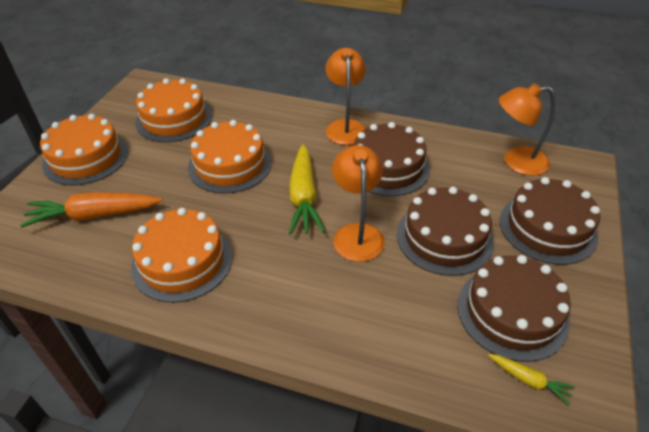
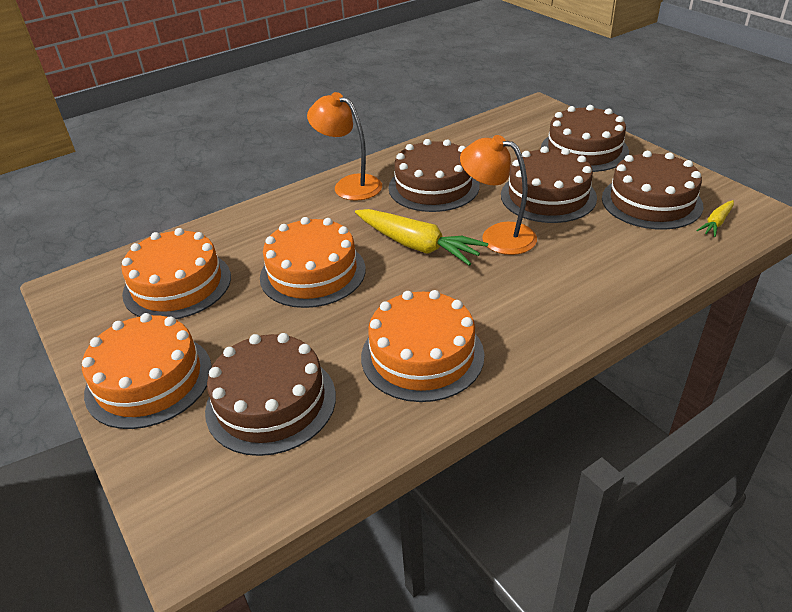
camera: 50 degrees left, 5 degrees down
orange carrot [20,192,163,227] -> brown cake [205,333,336,456]
yellow carrot [488,354,575,405] -> yellow carrot turned 150 degrees clockwise [696,200,734,237]
orange lamp [499,84,555,176] -> none

